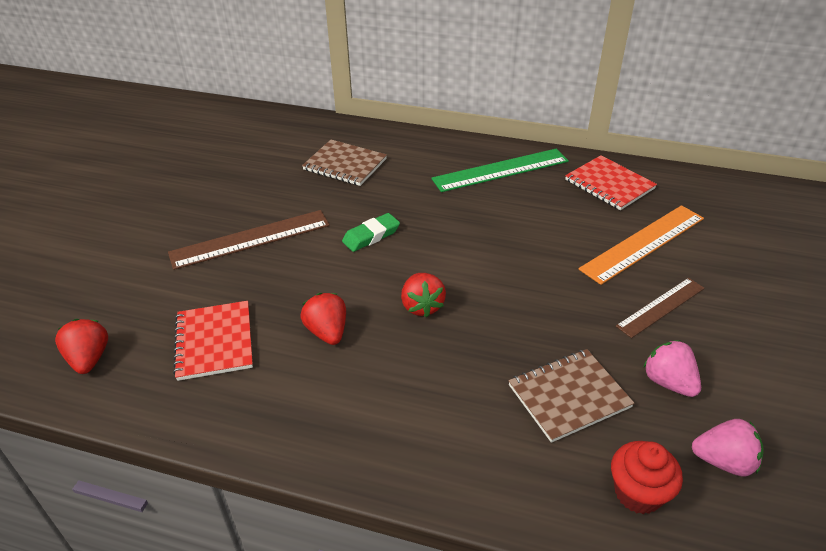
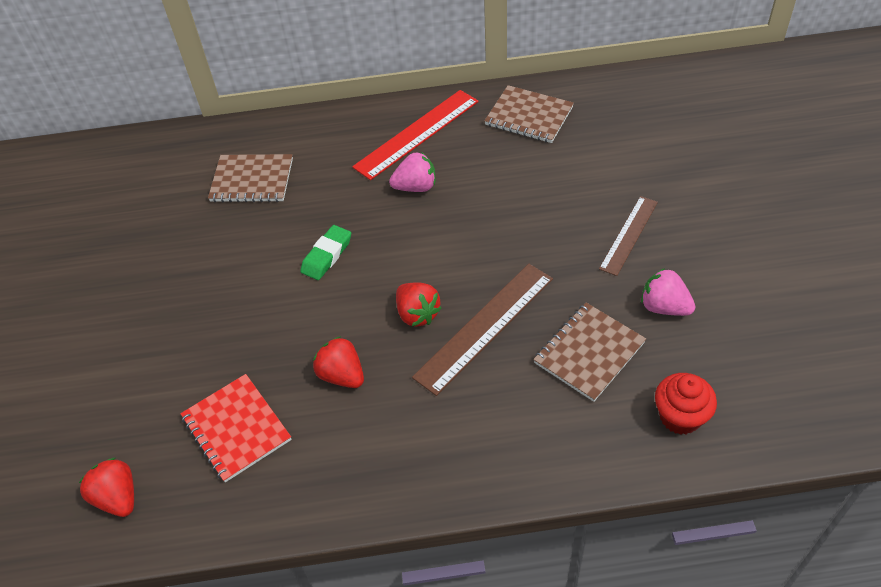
camera: 20 degrees left, 10 degrees up
brown ruler [168,210,330,270] -> brown ruler moved to [412,264,553,396]
green ruler [431,149,569,192] -> red ruler [352,90,479,180]
red notebook [565,155,657,210] -> brown notebook [484,85,574,143]
orange ruler [579,205,704,285] -> none
pink strawberry [692,419,764,476] -> pink strawberry moved to [389,152,435,192]

